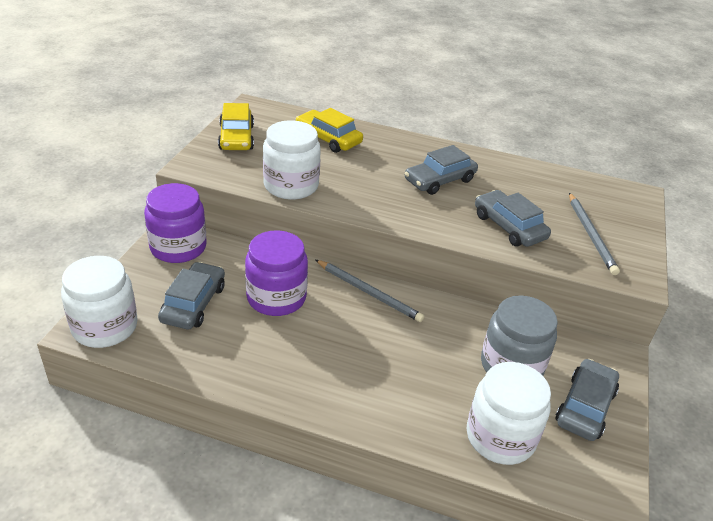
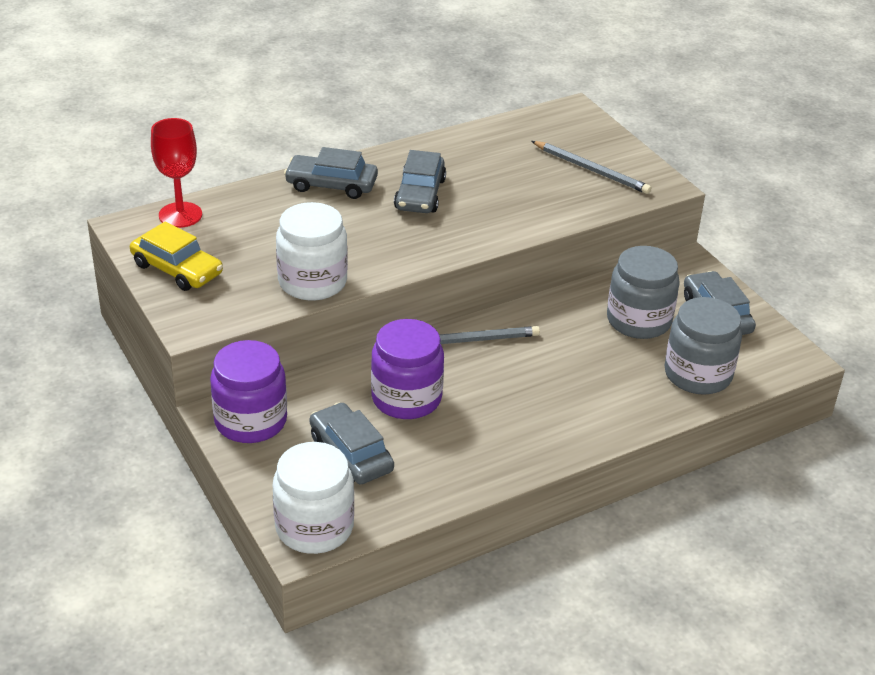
camera: 45 degrees left, 0 degrees up
yellow car [296,108,363,153] -> none
white jar [466,362,551,465] -> grey jar [665,297,742,395]
grey car [475,190,551,247] -> grey car moved to [284,147,378,199]
none -> red goblet [151,118,202,228]

